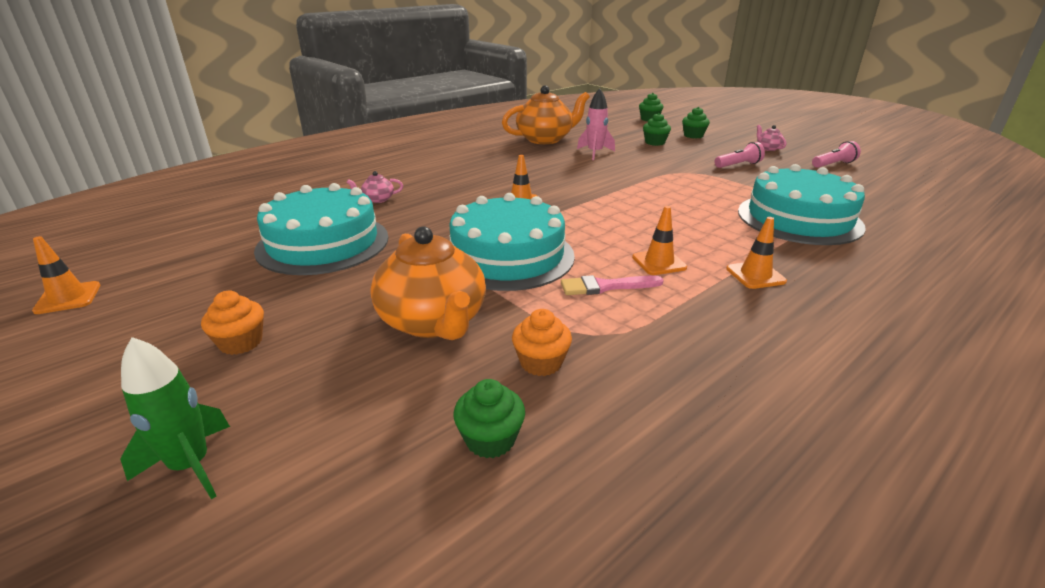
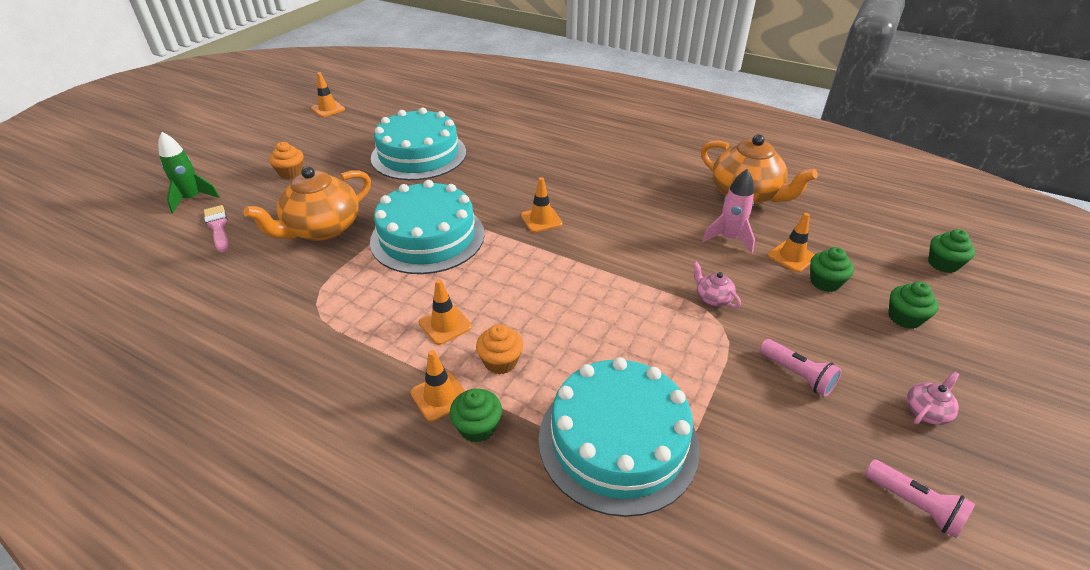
camera: 70 degrees right, 10 degrees up
pink teapot [346,171,403,203] -> pink teapot moved to [693,262,741,308]
green cupcake [453,379,525,458] -> green cupcake moved to [450,389,502,443]
orange cupcake [512,309,572,376] -> orange cupcake moved to [476,324,523,374]
pink brush [561,275,663,295] -> pink brush moved to [203,205,229,252]
none -> orange traffic cone [768,213,815,272]

